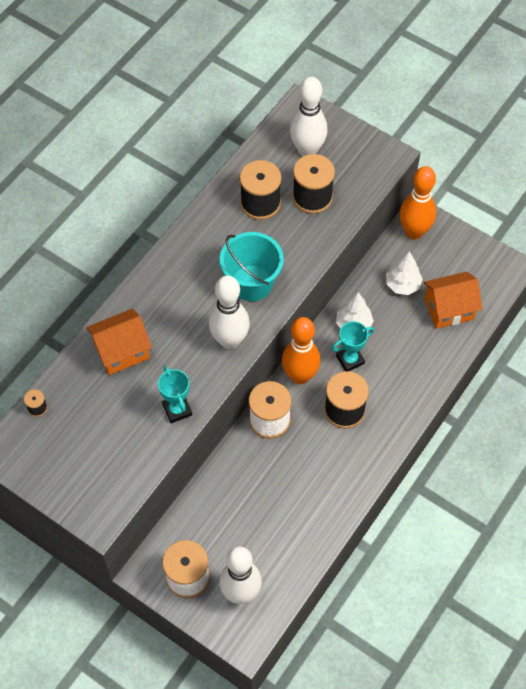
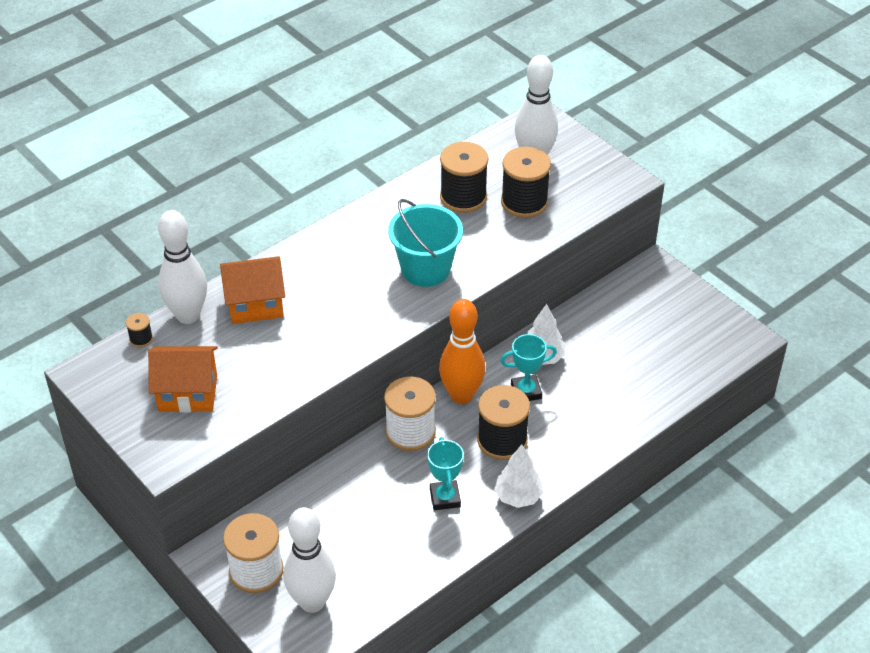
camera: 15 degrees right, 15 degrees down
turquoise trophy [158,366,192,423] -> turquoise trophy moved to [427,437,464,510]
white bowling pin [209,275,250,350] -> white bowling pin moved to [158,210,207,324]
white tree [386,251,423,295] -> white tree moved to [494,445,543,508]
orange bowling pin [399,166,436,239] -> none
orange house [423,272,482,329] -> orange house moved to [148,346,218,413]

